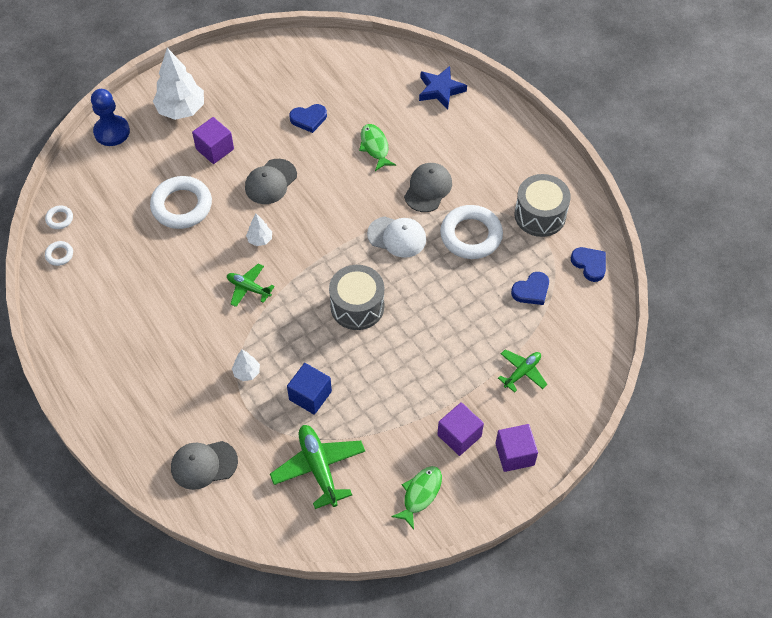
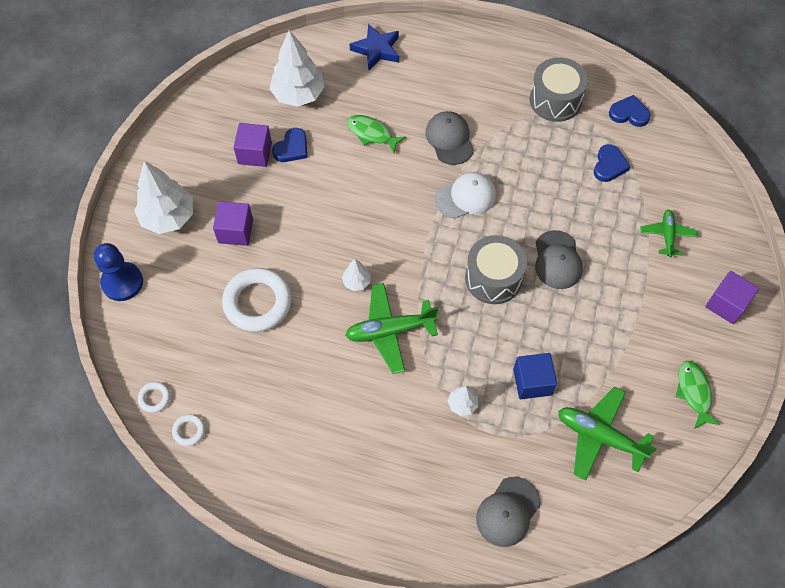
camera: 40 degrees left, 5 degrees up
green plane [227,263,275,307] -> green plane [345,283,438,374], size x1.65
grey cap [245,159,297,204] -> grey cap moved to [535,230,583,289]
purple cube [437,402,484,456] -> purple cube moved to [233,123,272,167]
white ring [440,205,503,259] -> none
none -> white tree [269,30,325,107]

